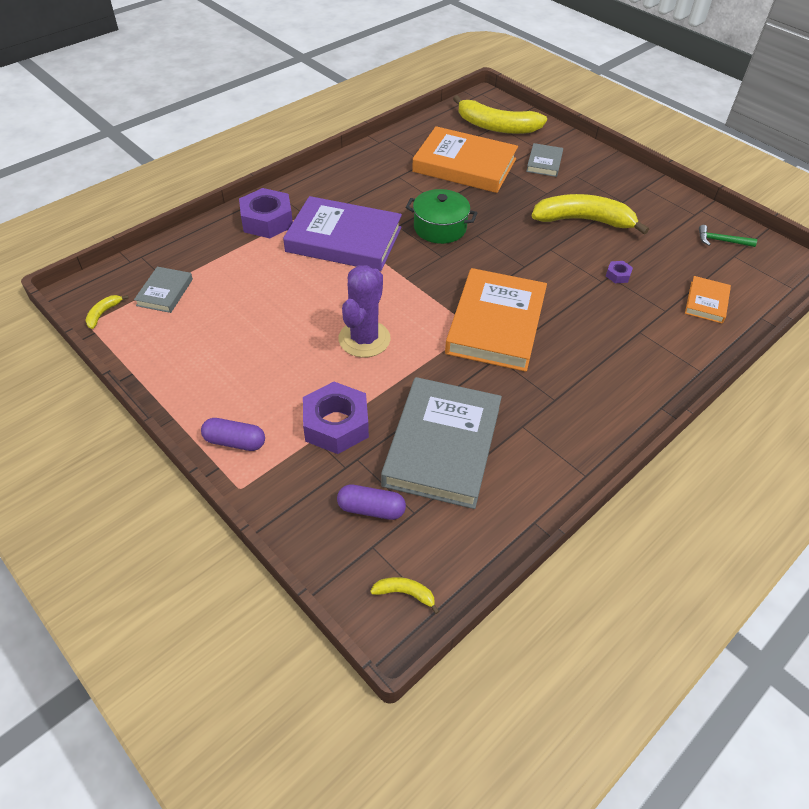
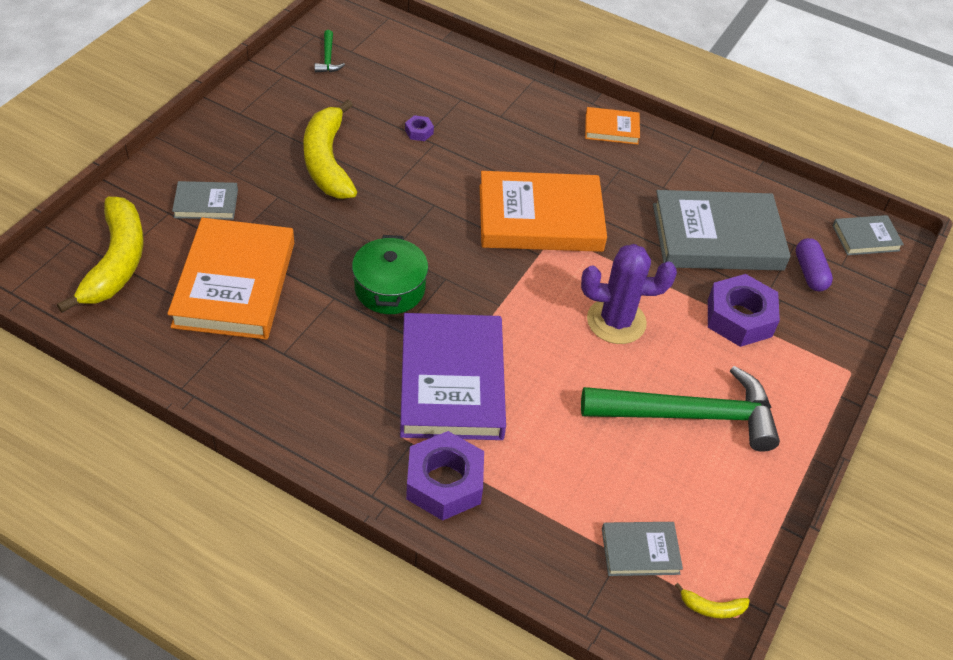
camera: 110 degrees left, 0 degrees up
purple capsule [201,418,265,451] -> none
yellow banana [370,577,439,614] -> grey book [832,215,904,255]
orange book [685,276,731,324] -> orange book moved to [585,107,640,145]
none -> green hammer [581,366,780,452]

